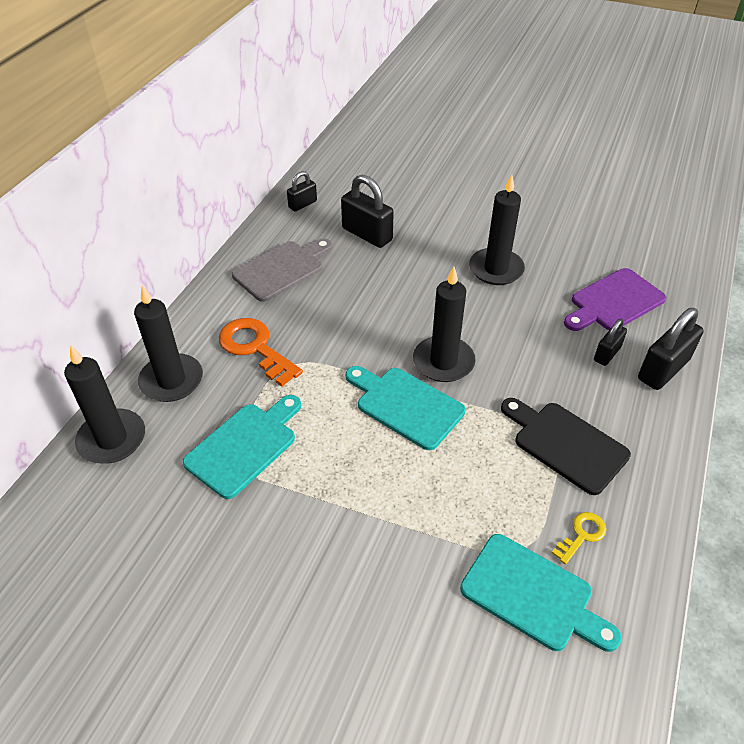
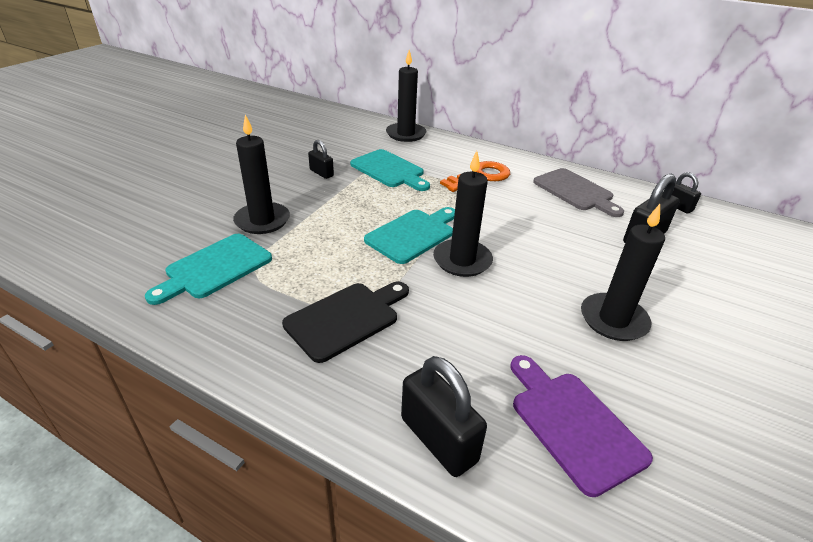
camera: 95 degrees right, 10 degrees down
black candle [134,285,203,402] -> black candle moved to [233,115,290,234]
yellow key [552,512,607,564] -> none
black padlock [594,319,627,366] -> black padlock moved to [308,140,334,179]

